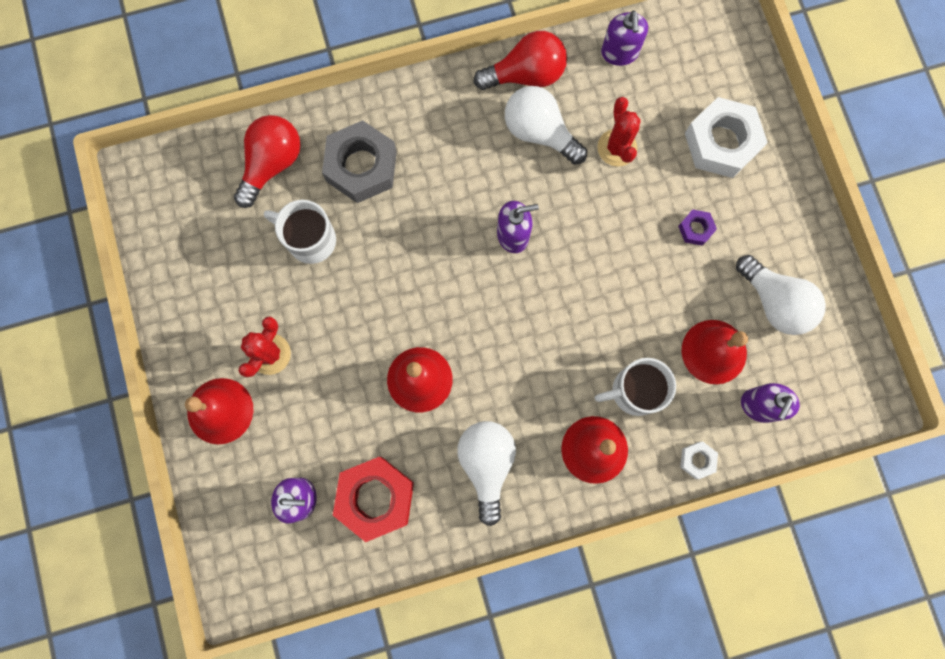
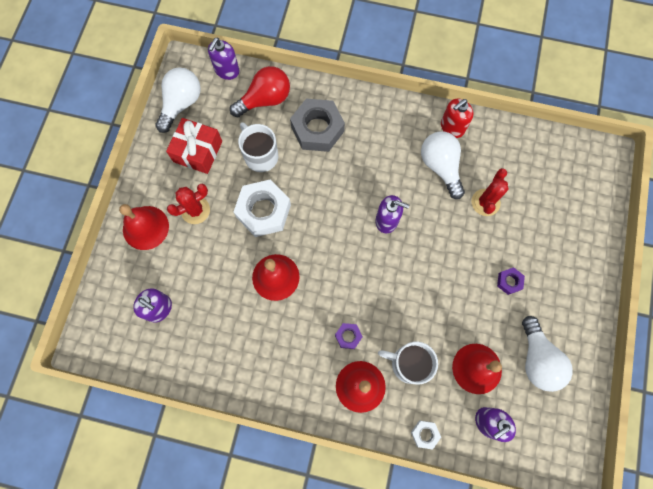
camera: 30 degrees right, 5 degrees down
red nut [333,457,414,542] -> none
white light bulb [457,421,516,526] -> white light bulb moved to [155,68,201,133]
red light bulb [474,31,567,90] -> red soap dispenser [441,99,473,138]
purple soap dispenser [601,10,648,66] -> purple soap dispenser moved to [208,38,239,80]
white nut [685,97,768,178] -> white nut moved to [234,180,291,237]
none -> red gift [166,118,222,174]
none -> purple nut [335,323,362,349]

